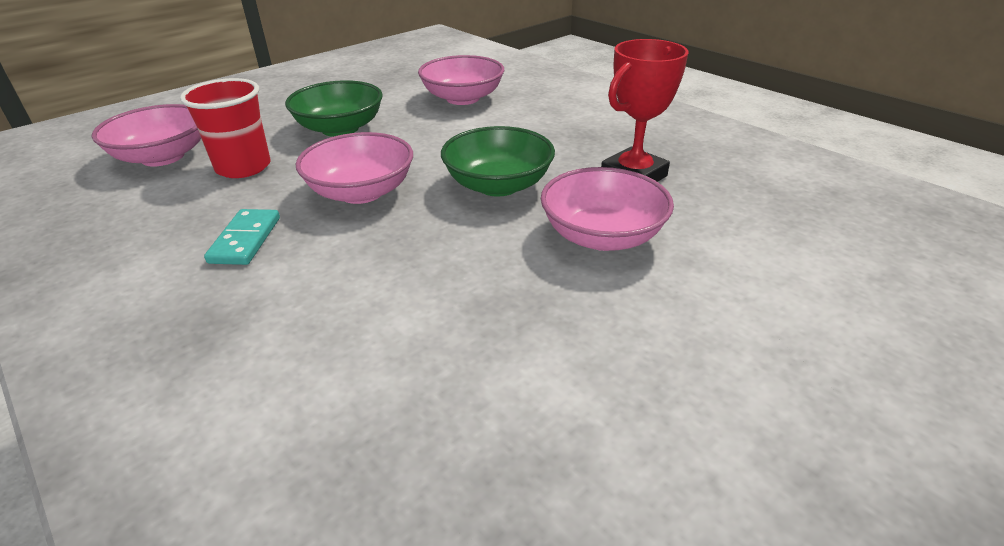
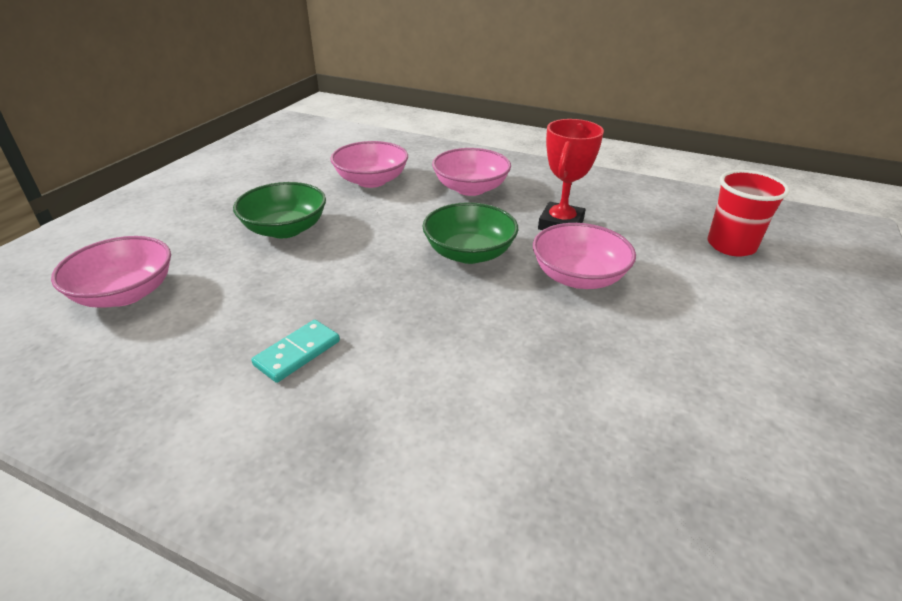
camera: 25 degrees left, 0 degrees up
red cup [180,78,271,178] -> red cup moved to [708,170,790,257]
turquoise domino [204,209,280,265] -> turquoise domino turned 60 degrees clockwise [252,320,340,383]
pink bowl [296,132,413,204] -> pink bowl moved to [432,148,511,196]

